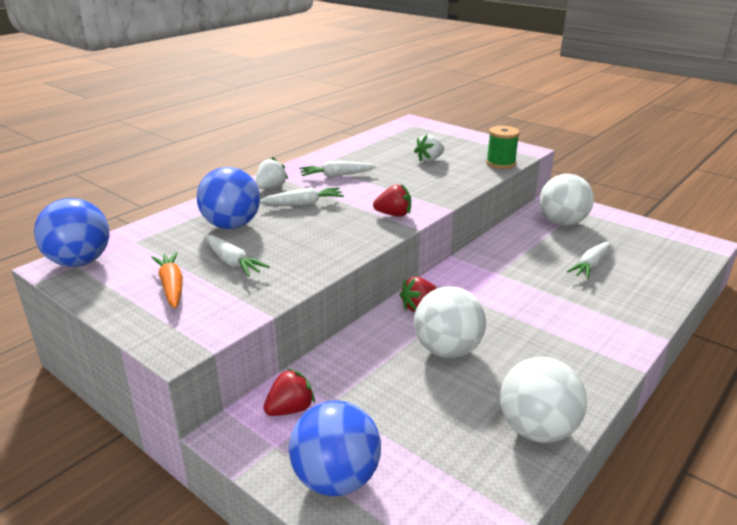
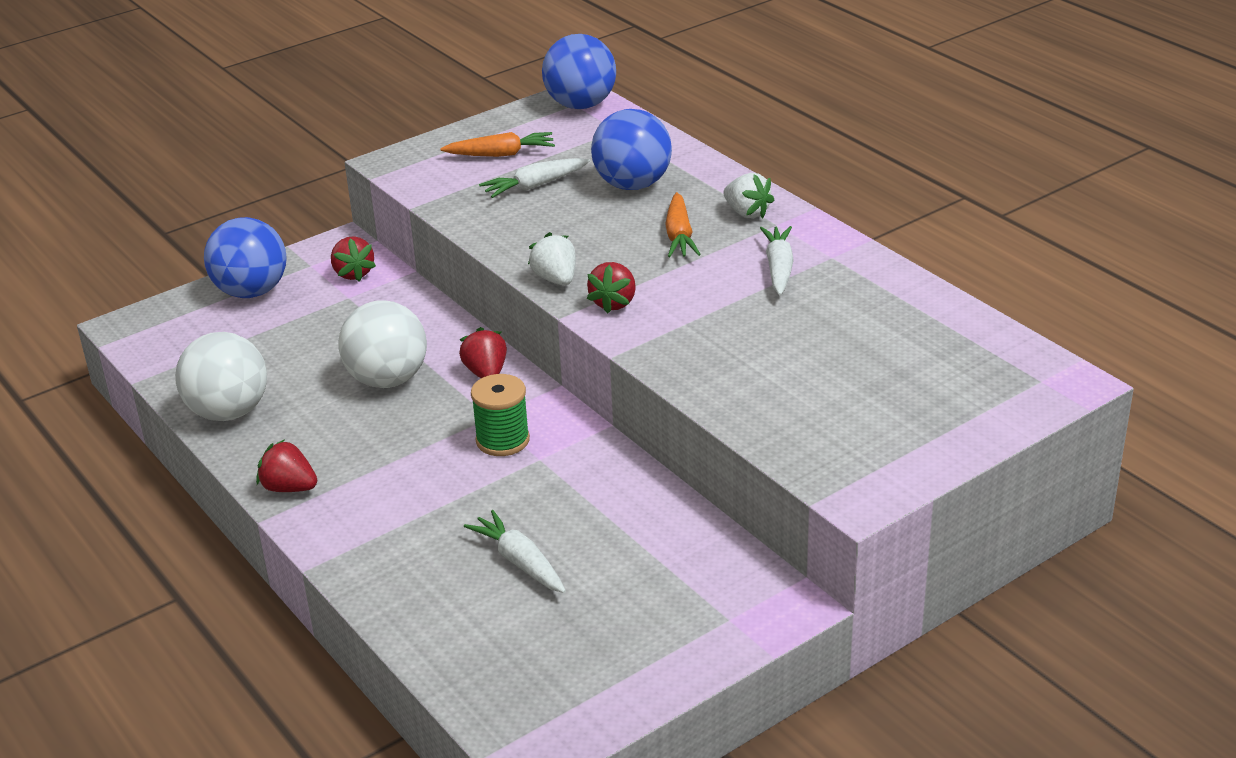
camera: 105 degrees right, 5 degrees up
white carrot [260,187,344,206] -> orange carrot [665,192,701,257]
white strawberry [414,134,444,162] -> white strawberry moved to [528,232,576,286]
green spool [486,126,520,169] -> green spool moved to [471,374,530,456]
white ball [540,174,594,225] -> none
none -> red strawberry [256,439,317,492]

